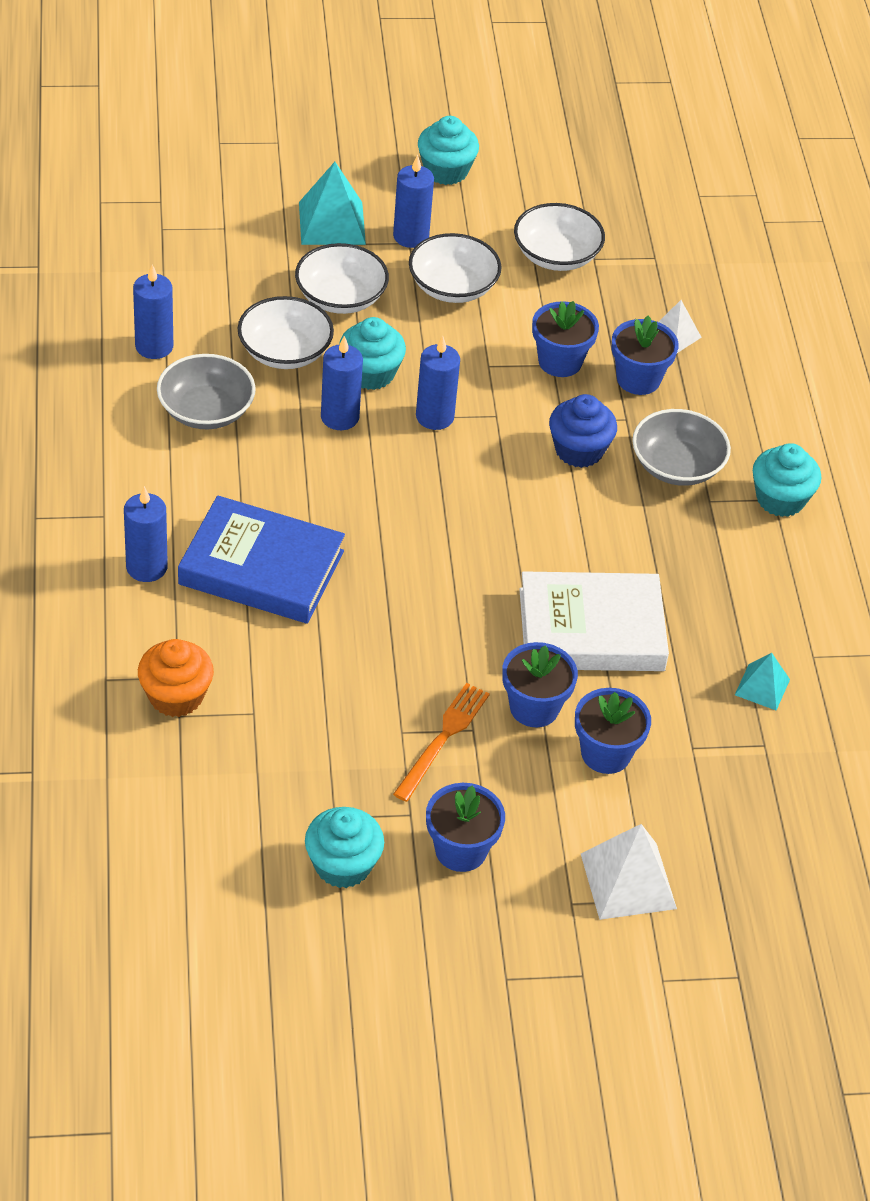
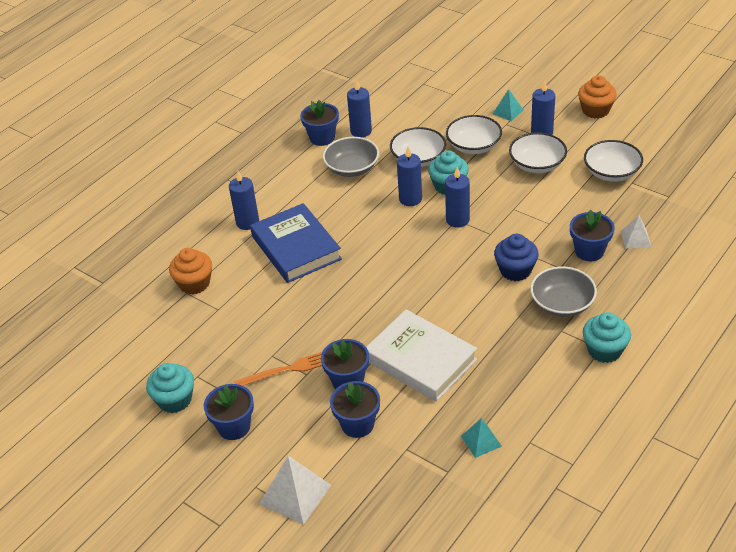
camera: 50 degrees right, 5 degrees down
turquoise pyramid [299,162,366,245] -> turquoise pyramid [493,89,523,121], size x0.59
turquoise cupcake [418,116,479,185] -> orange cupcake [578,75,617,118]
blue flower pot [532,301,599,377] -> blue flower pot moved to [300,100,339,146]

